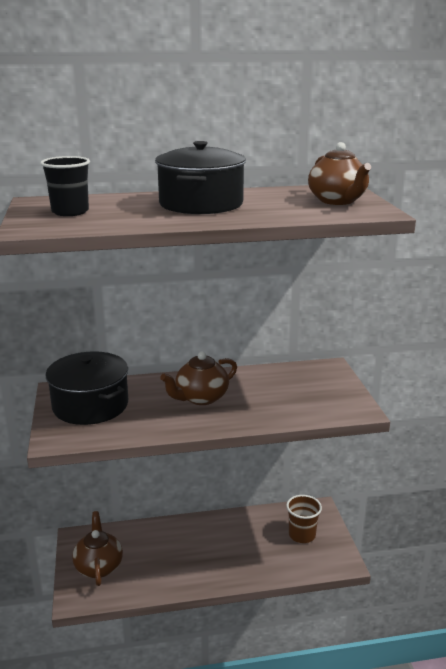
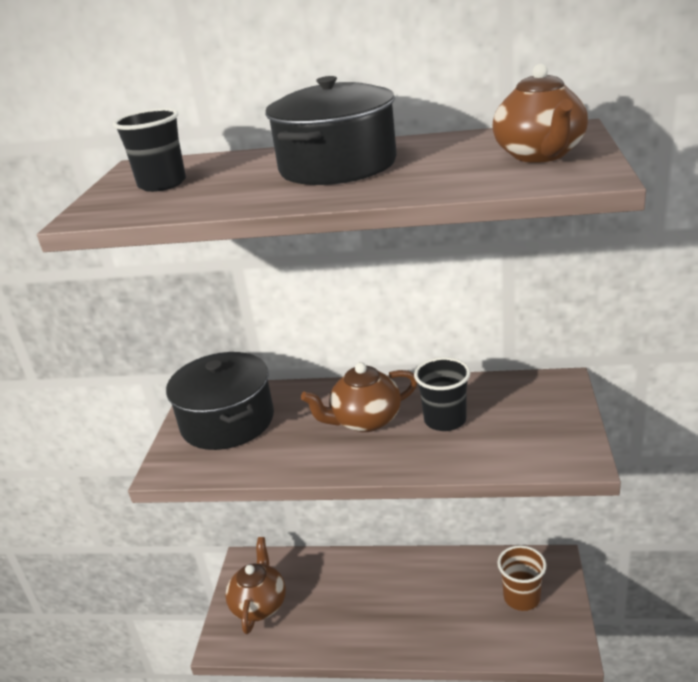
camera: 20 degrees right, 5 degrees up
none -> black cup [414,357,470,431]

